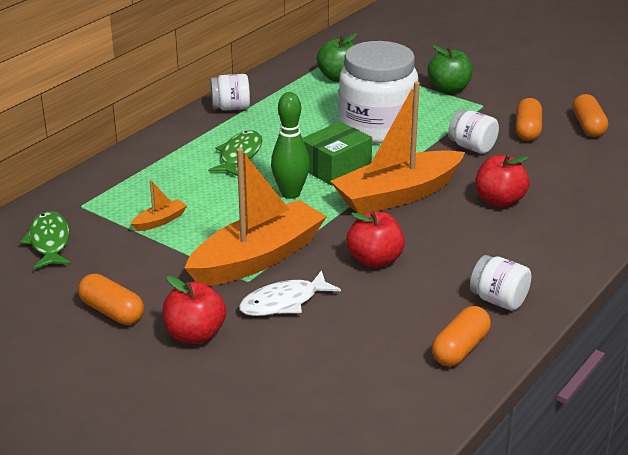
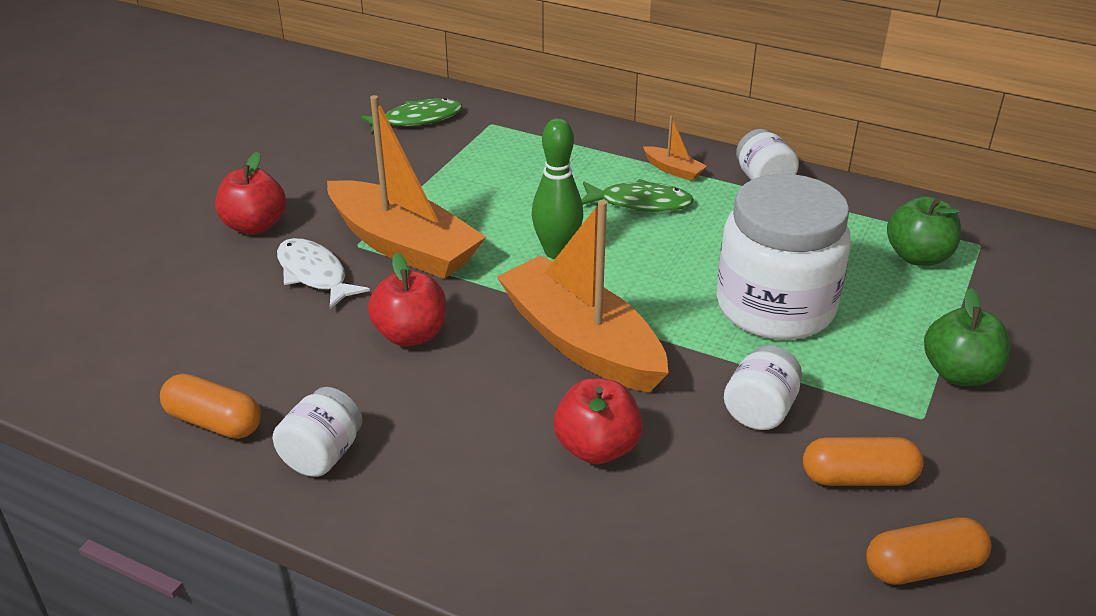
camera: 80 degrees right, 5 degrees up
orange capsule [78,274,144,325] -> none
orange boat [131,180,187,231] -> orange boat moved to [643,116,707,181]
green box [303,121,372,186] -> none

